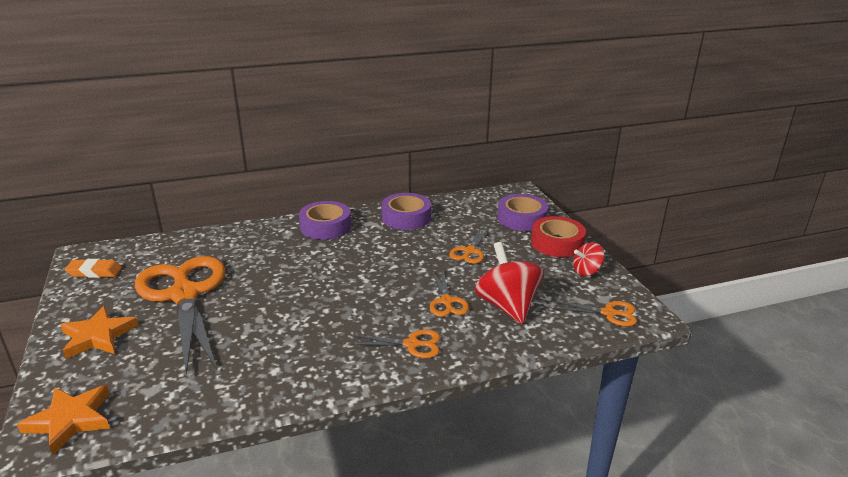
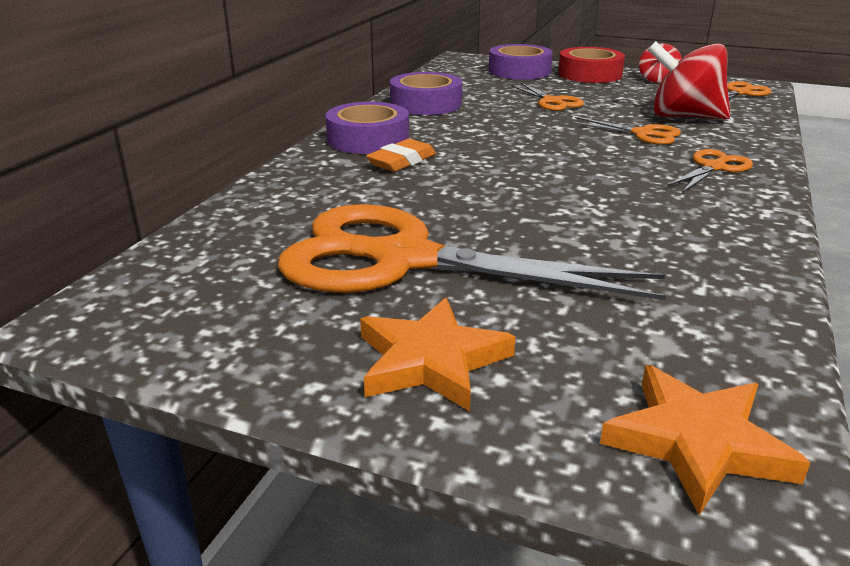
camera: 50 degrees left, 0 degrees up
orange eraser [65,259,122,278] -> orange eraser moved to [366,139,436,172]

